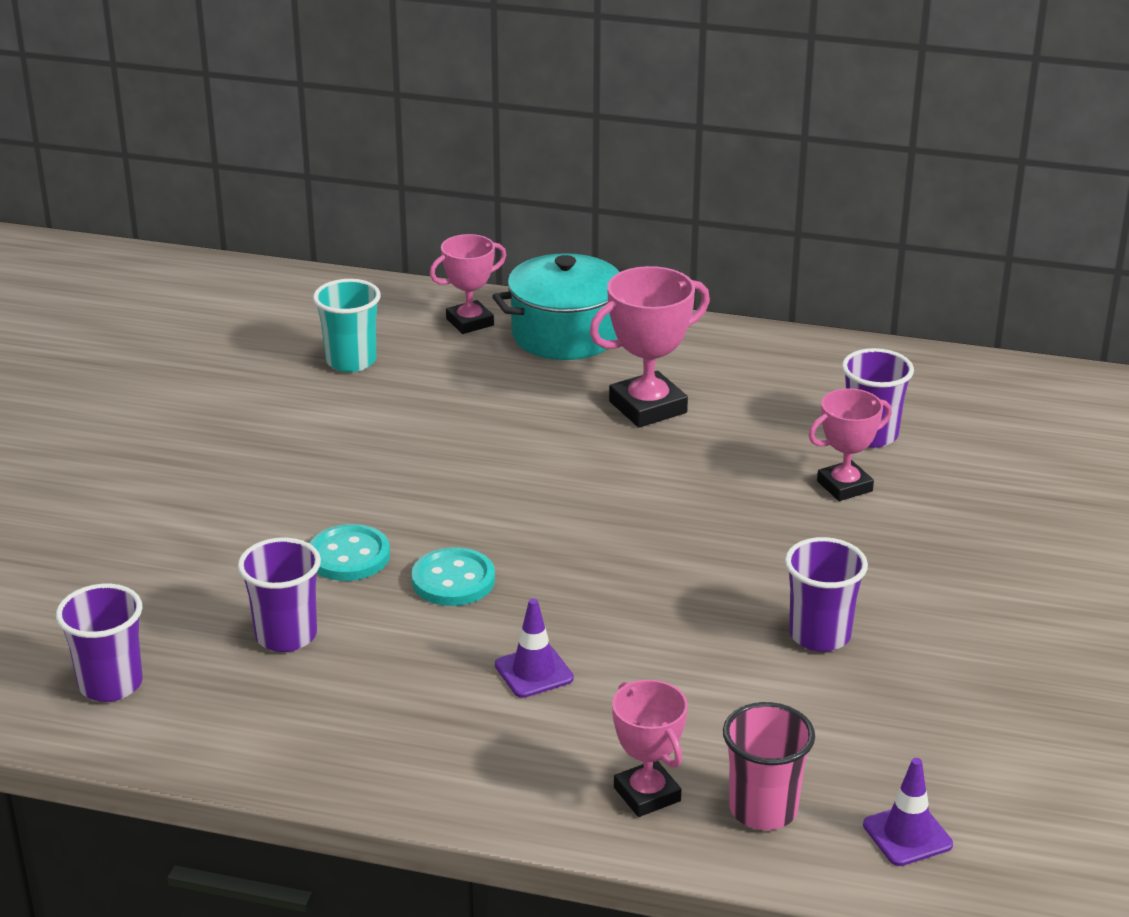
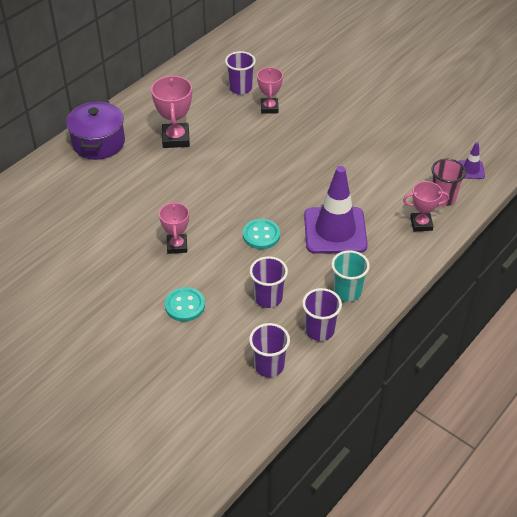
camera: 65 degrees left, 15 degrees up
turquoise button [309,524,390,581] -> turquoise button moved to [165,287,205,322]
turquoise cup [313,279,381,372] -> turquoise cup moved to [331,250,370,302]
pink trophy [430,234,506,334] -> pink trophy moved to [159,201,189,254]
turquoise pot [492,253,625,360] -> purple pot [66,101,125,160]
purple traffic cone [495,598,574,698] -> purple traffic cone [304,166,368,254], size x2.24
purple cup [785,537,868,652] -> purple cup moved to [302,288,342,341]

